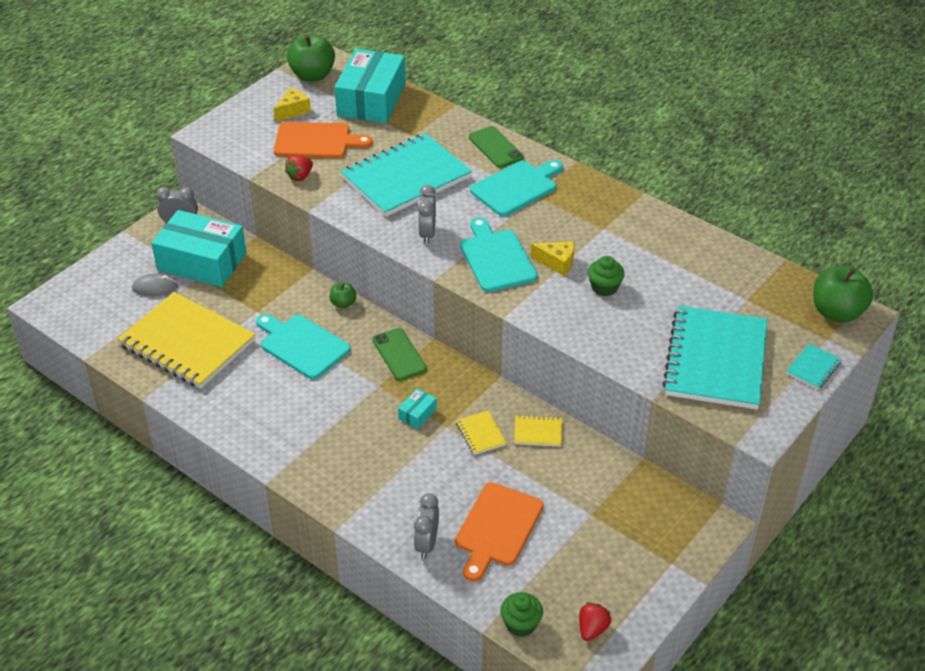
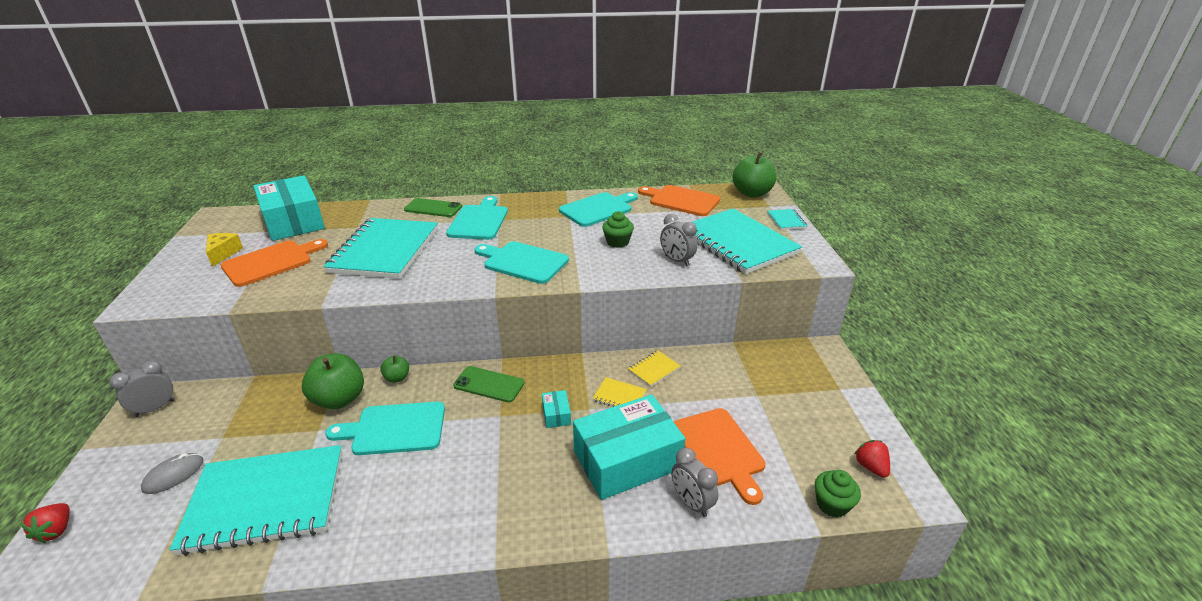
camera: 45 degrees left, 10 degrees down
yellow notebook [117,292,256,389] -> turquoise notebook [169,445,342,556]
turquoise box [151,210,247,287] -> turquoise box moved to [573,394,685,500]
red strawberry [285,155,313,181] -> red strawberry moved to [21,503,70,543]
green apple [287,34,335,82] -> green apple moved to [302,353,364,409]
grey clock [418,185,436,244] -> grey clock moved to [660,214,698,266]
yellow cheese [531,241,574,276] -> none
none -> turquoise cutting board [559,192,638,227]
none -> orange cutting board [638,185,720,216]

